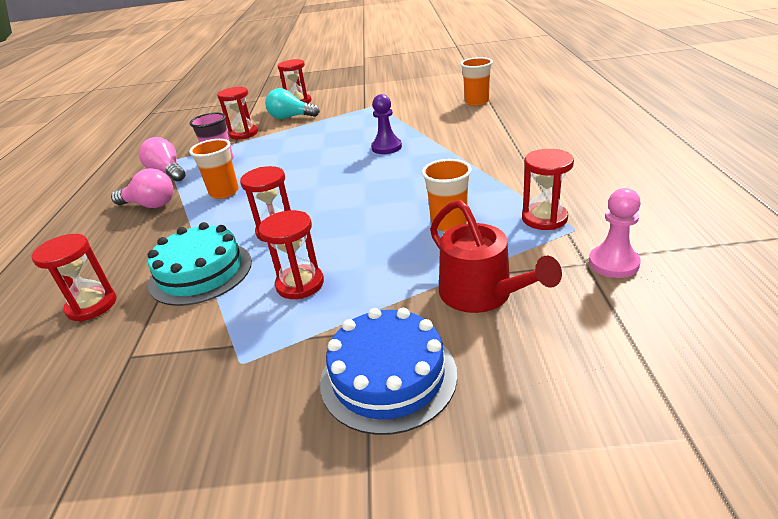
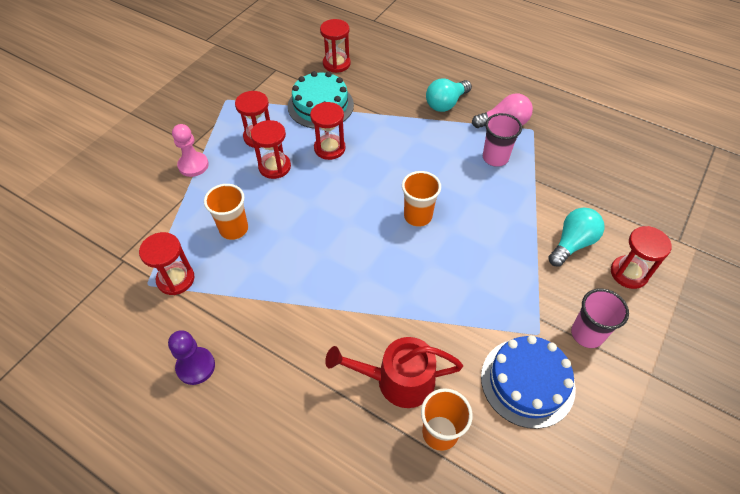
camera: 120 degrees right, 20 degrees up
pink light bulb [111,168,173,208] -> turquoise light bulb [426,78,472,112]
orange cup [189,139,239,199] -> orange cup moved to [402,171,441,227]
red hourglass [217,86,258,139] -> red hourglass moved to [251,120,291,179]
blue cake [320,308,457,435] -> blue cake moved to [481,335,576,429]
purple pawn [371,94,402,154] -> purple pawn moved to [168,330,215,385]
red watering can [430,200,562,313] -> red watering can moved to [325,337,463,408]
pink pawn [589,188,641,278] -> pink pawn moved to [172,124,209,177]
none -> pink cup [571,288,629,348]

